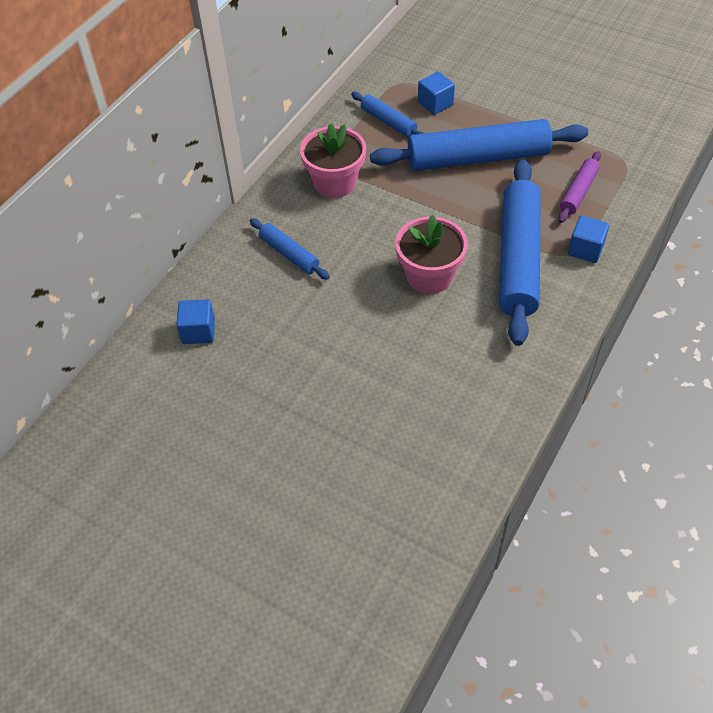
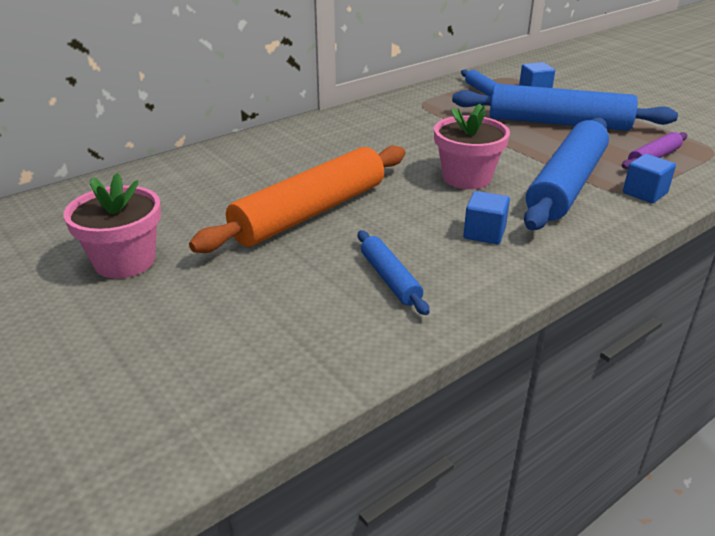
camera: 20 degrees right, 20 degrees down
blue cube [177,299,215,344] -> blue cube moved to [463,191,510,244]
blue rolling pin [250,218,330,280] -> blue rolling pin moved to [358,230,429,315]
pink flower pot [300,123,366,198] -> pink flower pot moved to [63,173,161,279]
none -> orange rolling pin [189,146,405,253]

